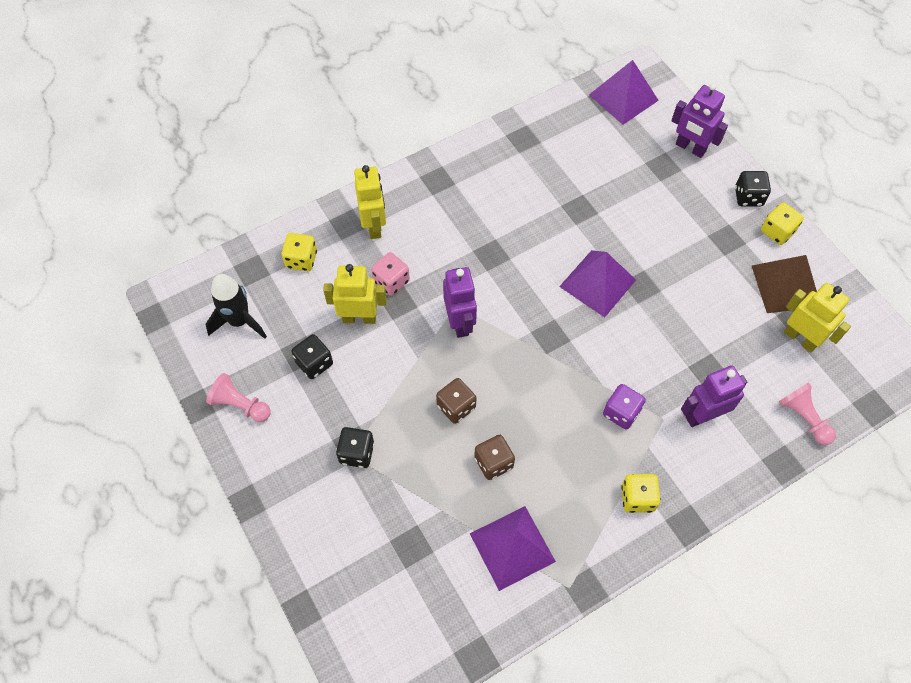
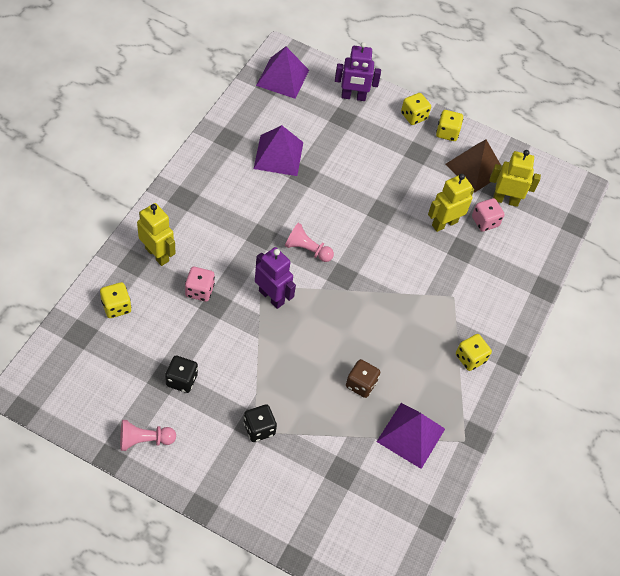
camera: 40 degrees left, 5 degrees down
black rocket [206,274,267,339] -> none
yellow robot [323,264,387,324] -> yellow robot moved to [428,174,474,232]
brown dice [436,378,476,424] -> none
purple pyramid [559,250,636,318] -> purple pyramid moved to [254,125,303,176]
purple dice [603,384,646,429] -> none
purple robot [681,365,747,427] -> none
black dice [735,171,771,207] -> yellow dice [401,93,431,125]
pink pawn [778,382,836,445] -> pink pawn moved to [285,223,334,262]
none -> pink dice [472,198,505,232]

